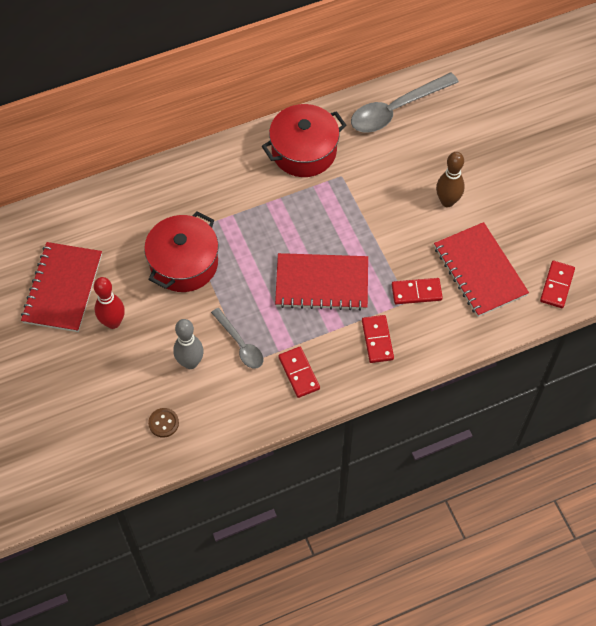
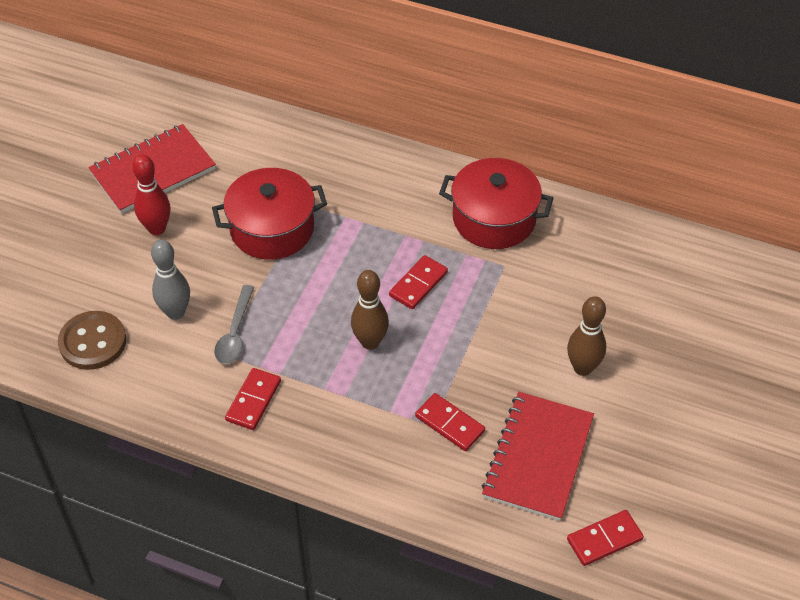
camera: 45 degrees right, 10 degrees down
brown button [148,408,179,438] -> brown button [58,311,126,370], size x1.78
red notebook [275,253,368,311] -> brown bowling pin [351,270,389,350]
grey spoon [351,72,459,133] -> none
red domino [362,315,394,363] -> red domino moved to [389,255,448,309]

